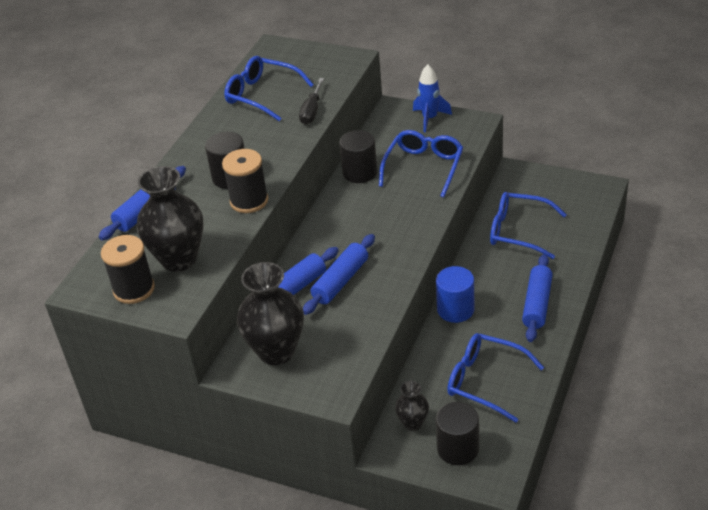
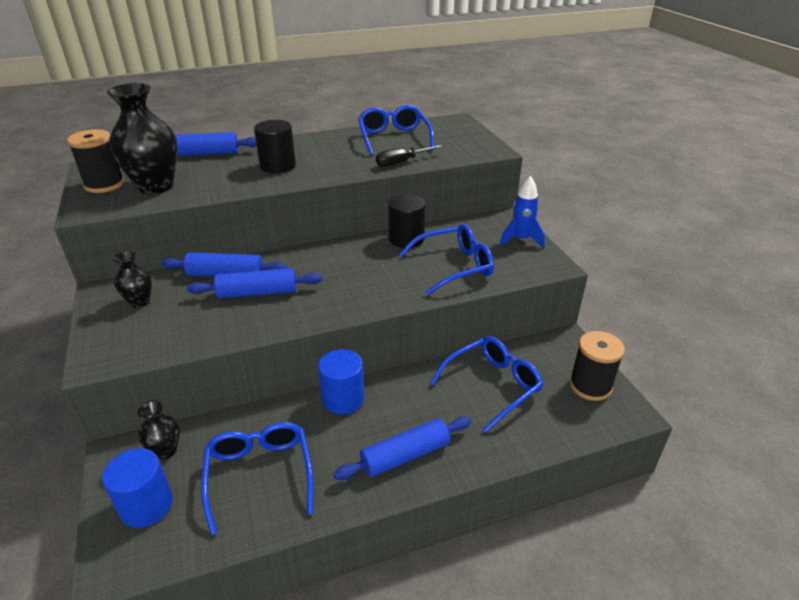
camera: 45 degrees right, 5 degrees down
black spool [222,149,268,213] -> black spool moved to [570,331,625,401]
black vase [237,262,304,365] -> black vase [113,251,152,308], size x0.51
black cylinder [436,402,479,465] -> blue cylinder [102,448,173,528]
blue glasses [490,192,567,259] -> blue glasses turned 75 degrees clockwise [430,336,544,432]

